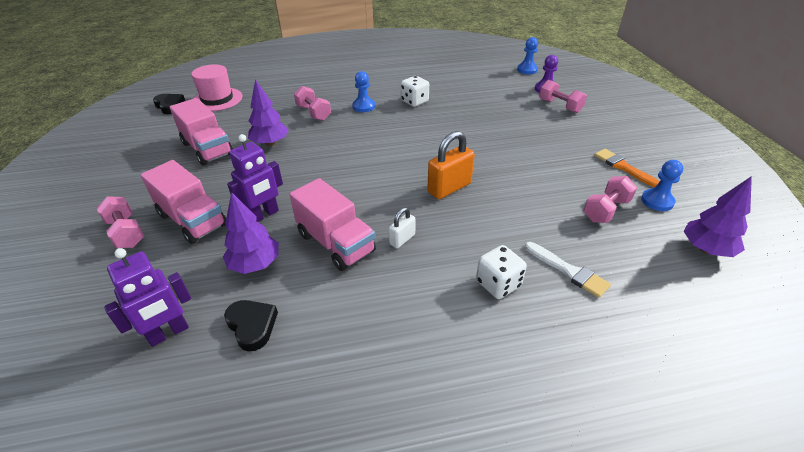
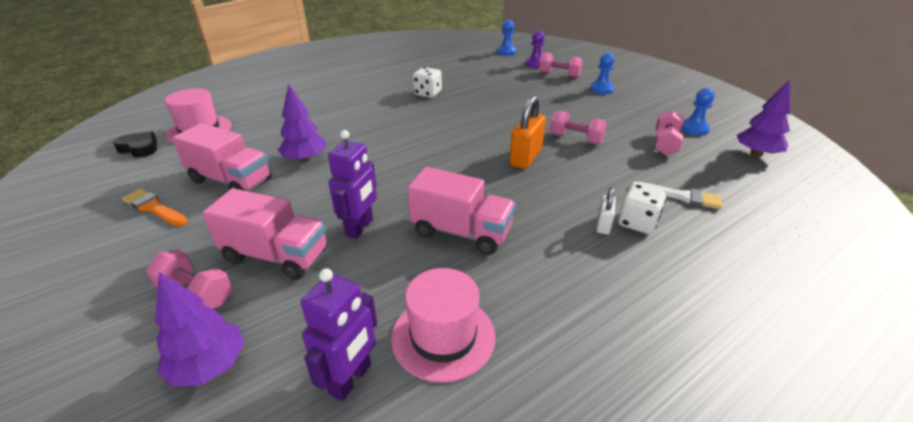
camera: 25 degrees left, 5 degrees down
purple tree [223,192,279,274] -> purple tree moved to [155,272,245,387]
black heart [224,300,278,351] -> pink hat [391,268,495,383]
pink dumbbell [294,86,331,121] -> pink dumbbell moved to [550,110,607,144]
blue pawn [352,71,375,112] -> blue pawn moved to [590,53,615,94]
white padlock [389,207,415,248] -> white padlock moved to [596,187,616,235]
orange brush [594,149,660,187] -> orange brush moved to [122,188,187,226]

